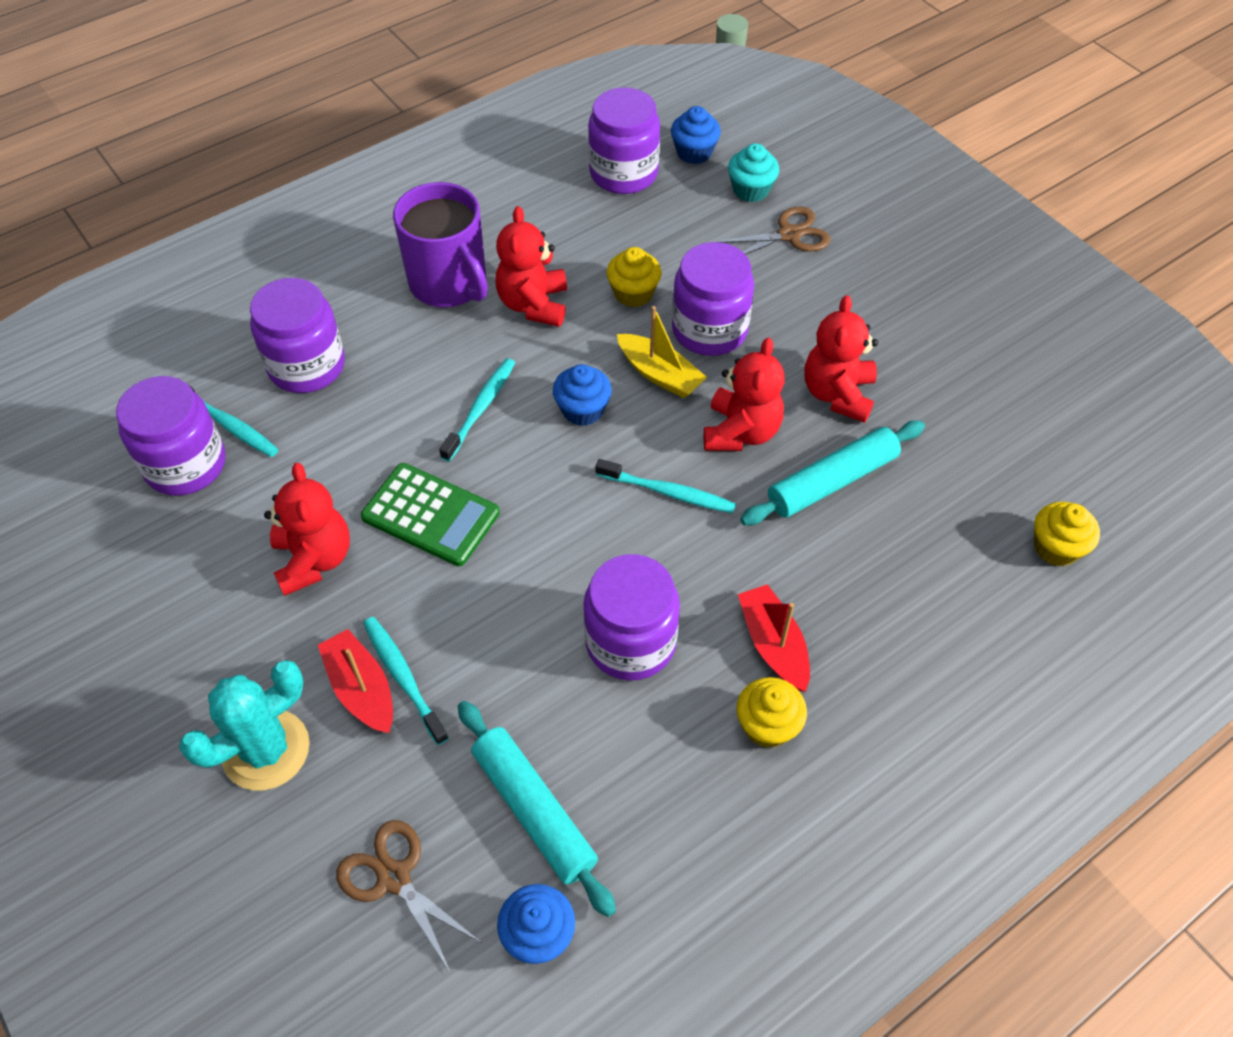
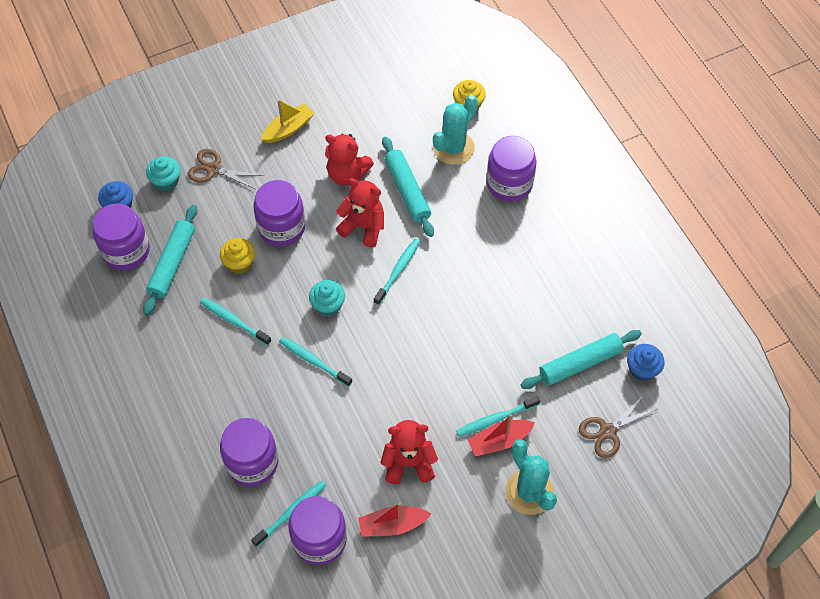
camera: 80 degrees left, 5 degrees up
green calculator [361,463,500,566] -> none
purple mug [393,182,488,307] -> none
red teddy bear [496,206,567,327] -> turquoise toothbrush [200,298,271,345]
blue cupcake [553,364,612,426] -> turquoise cupcake [309,280,345,316]
purple jar [583,554,680,681] -> purple jar moved to [486,136,536,202]
yellow boat [617,306,707,398] -> yellow boat moved to [261,100,315,143]
brown scissors [716,207,830,255] -> brown scissors turned 60 degrees counterclockwise [188,149,263,189]
yellow cupcake [736,677,807,748] -> none
red boat [738,584,810,692] -> red boat moved to [358,502,431,537]
none -> turquoise rolling pin [143,205,197,315]
none -> turquoise cactus [433,95,478,165]

